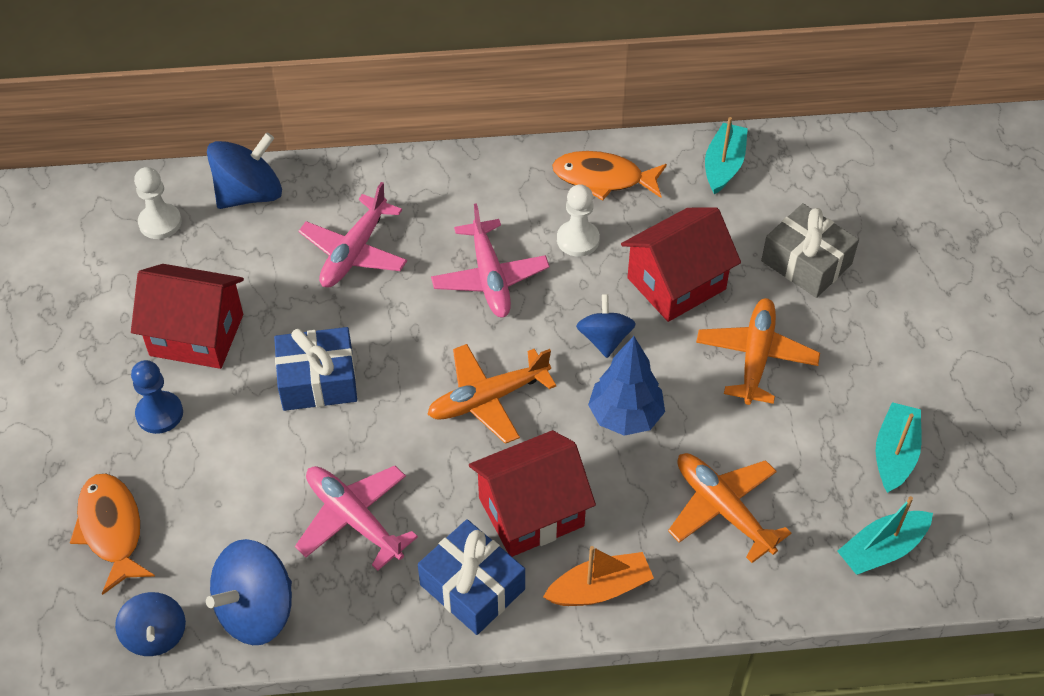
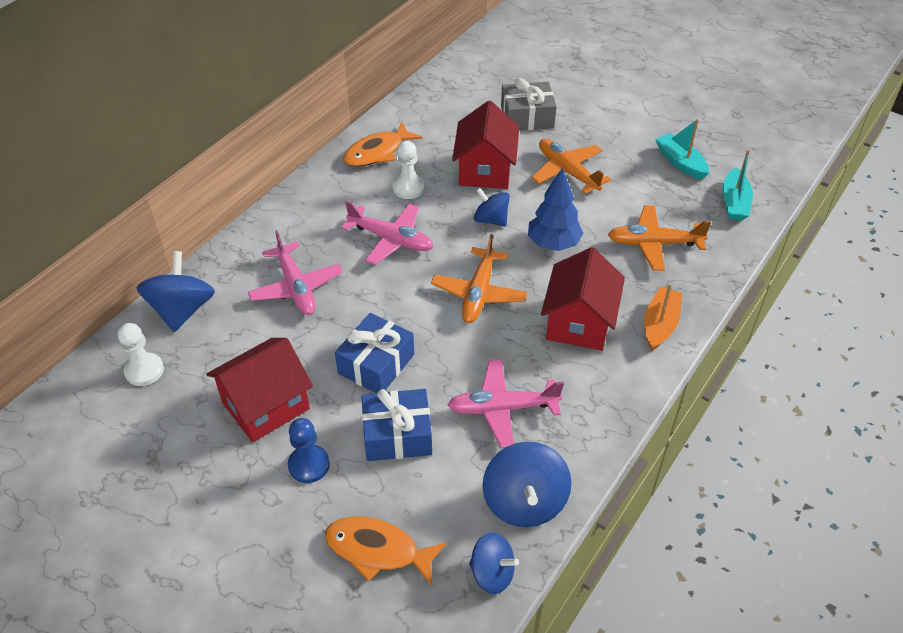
camera: 50 degrees left, 5 degrees down
blue gift [418,519,525,635] -> blue gift moved to [361,389,432,461]
turquoise boat [705,117,748,194] -> none

